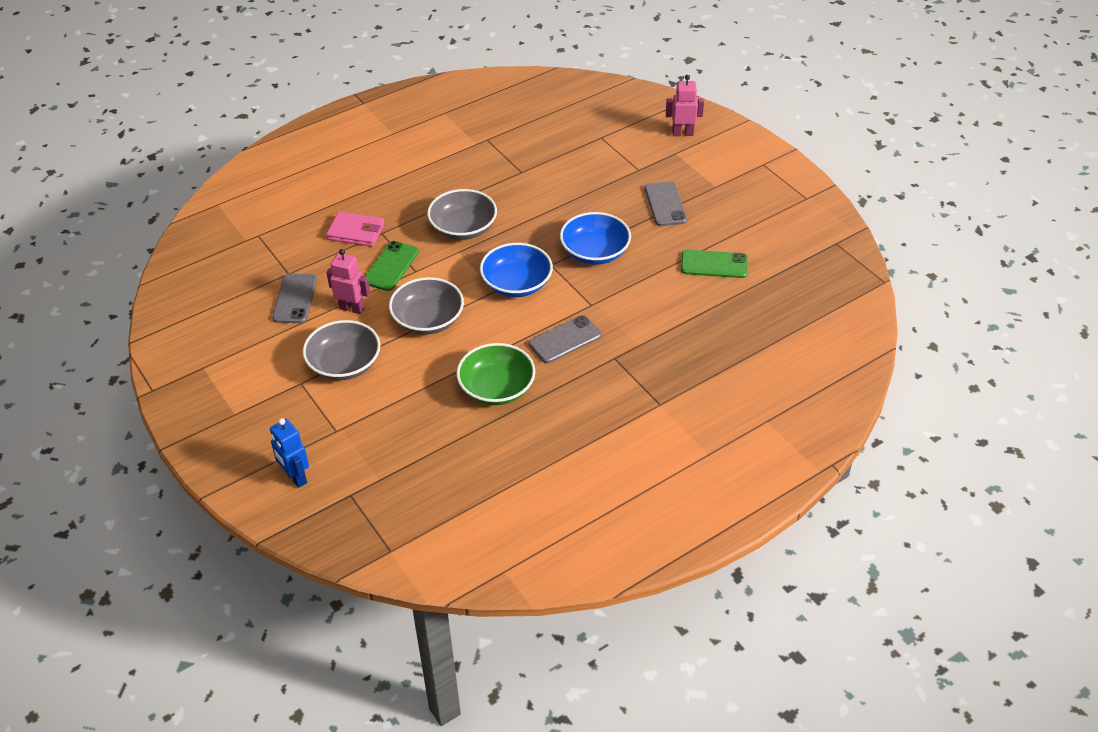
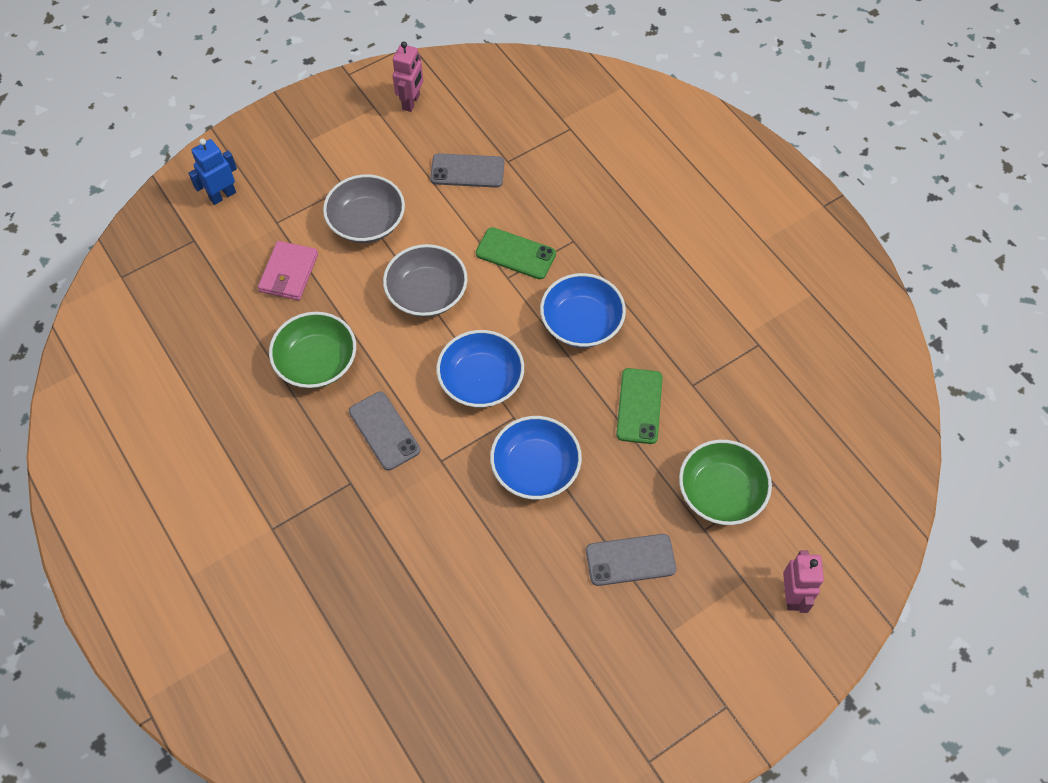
camera: 90 degrees right, 15 degrees up
pink wallet [326,211,384,247] -> pink wallet moved to [258,241,318,300]
pink robot [326,249,370,314] -> pink robot moved to [393,42,423,112]
grey bowl [427,189,497,240] -> blue bowl [540,273,626,348]
green phone [681,250,748,278] -> green phone moved to [616,368,663,444]
none -> green bowl [679,440,772,525]

